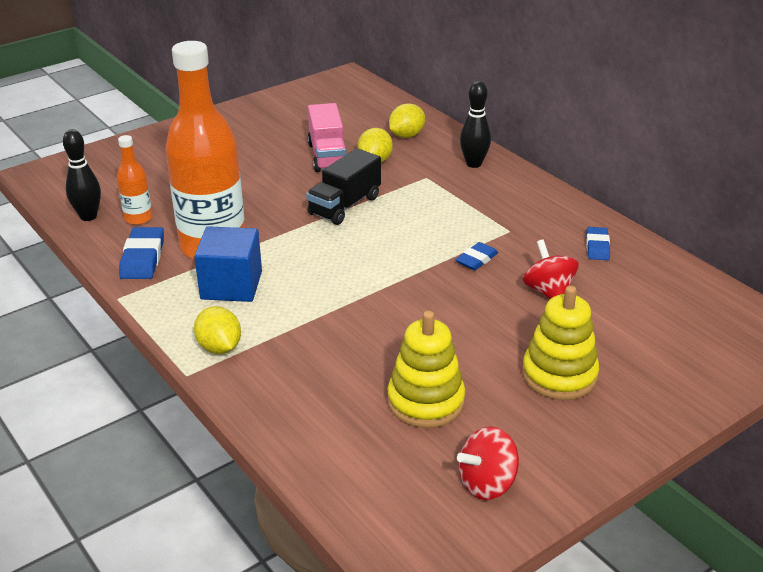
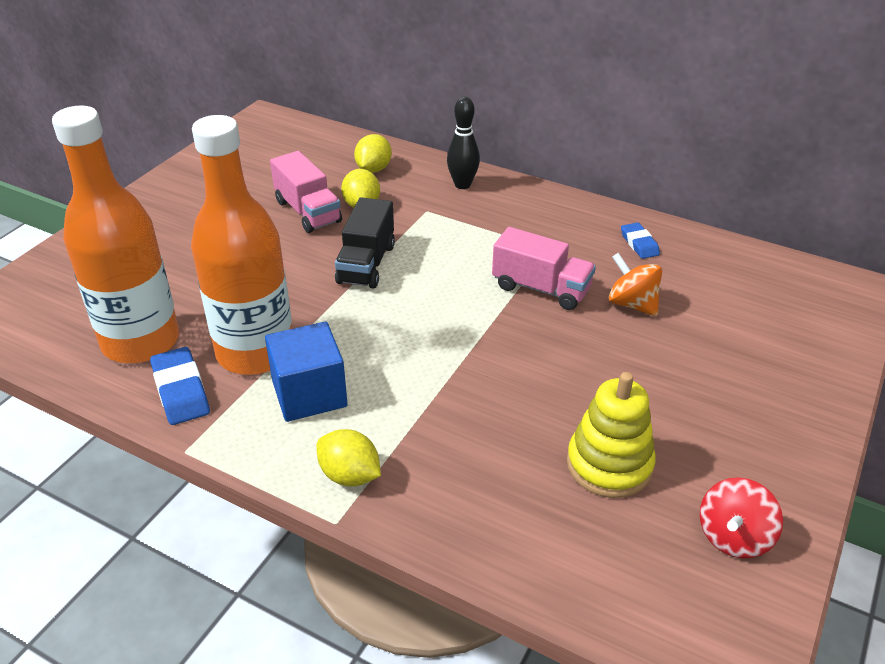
camera: 25 degrees left, 5 degrees up
black bowling pin [63,129,101,221] -> none
orange bottle [117,135,153,225] -> orange bottle [52,106,179,363], size x2.25
blue eraser [455,242,498,270] -> pink truck [492,227,596,310]
yellow stacking toy [522,285,599,400] -> none
red spinning top [523,239,579,299] -> orange spinning top [609,253,662,316]

